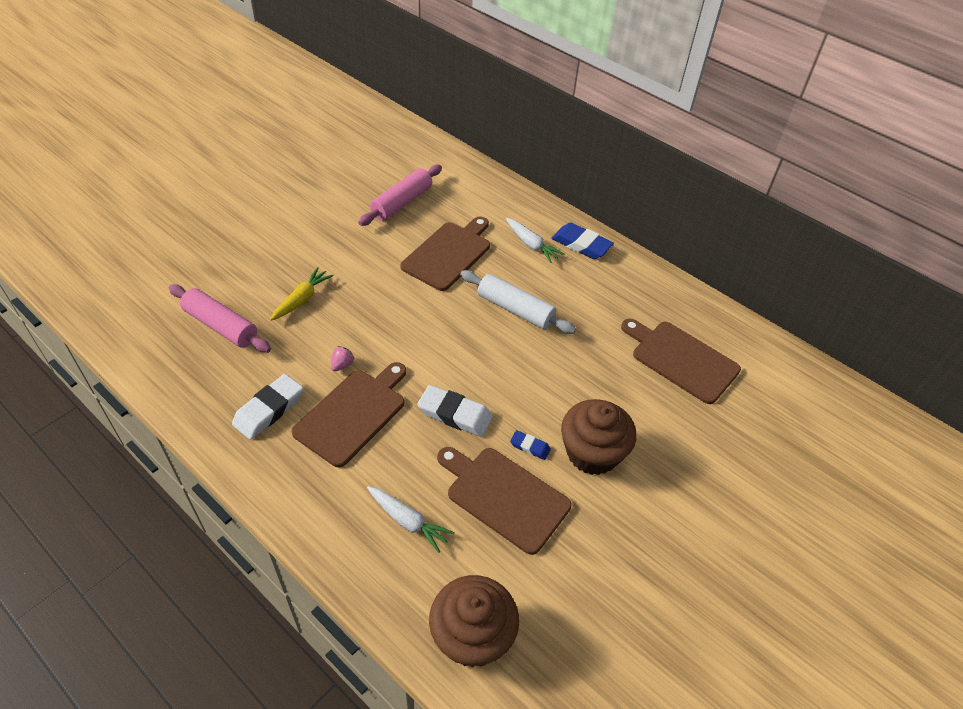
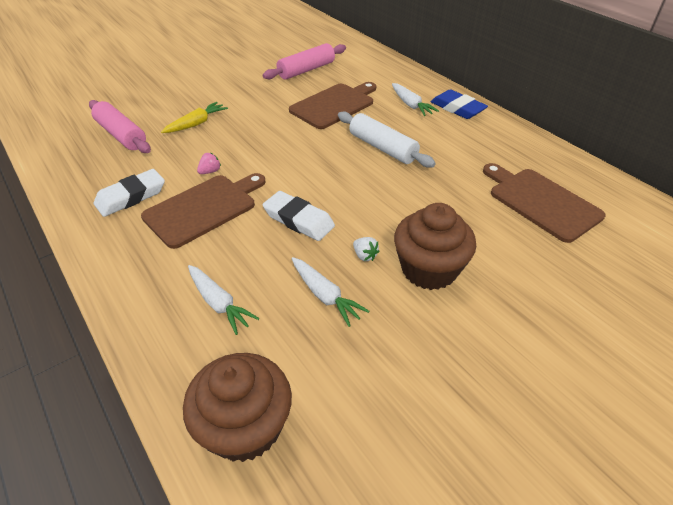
camera: 15 degrees right, 5 degrees down
brown cutting board [437,447,572,555] -> white carrot [291,257,369,327]
blue eraser [510,430,551,460] -> white strawberry [353,237,380,261]

